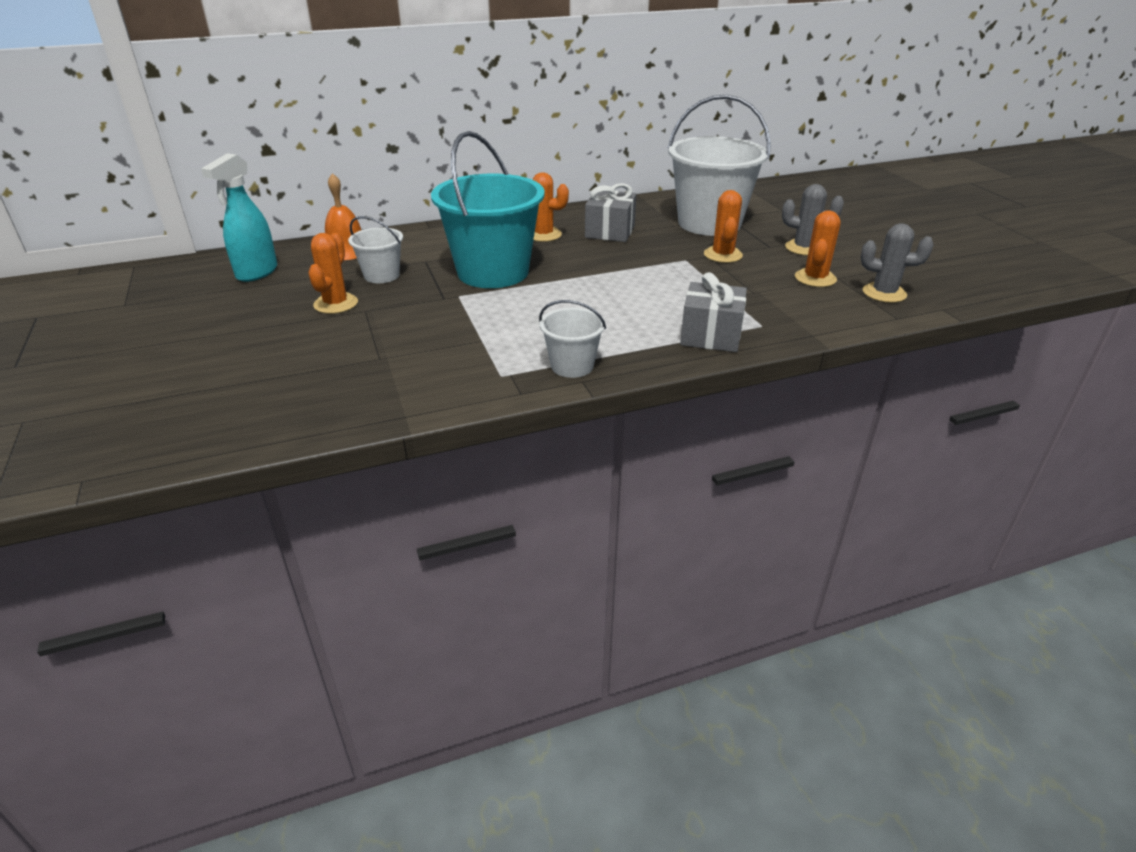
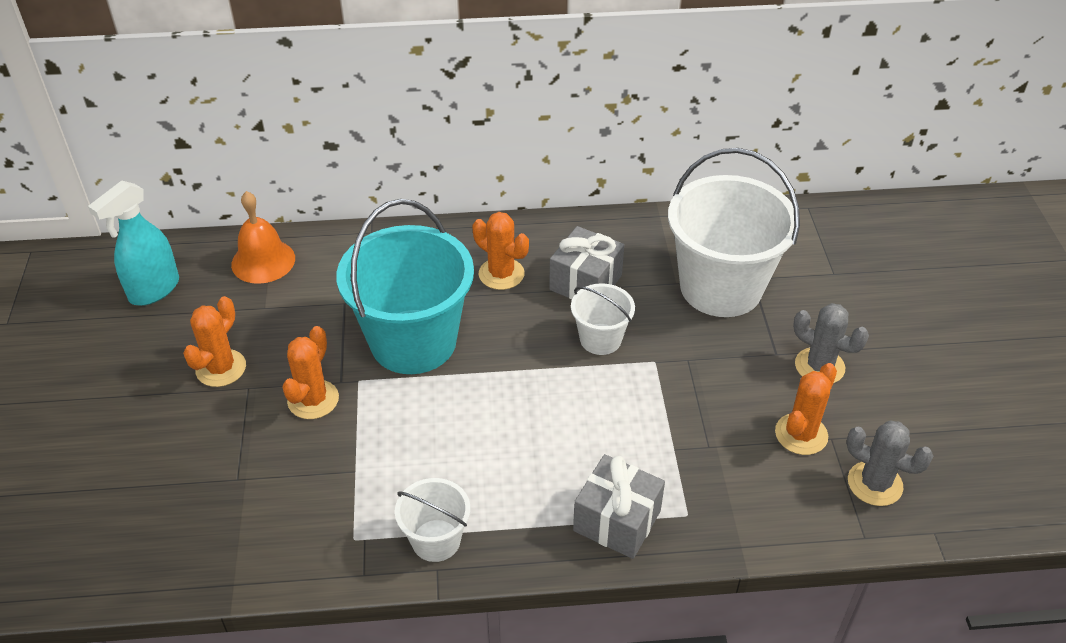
camera: 15 degrees right, 10 degrees up
white bucket [348,216,403,283] -> white bucket moved to [571,283,635,355]
orange cactus [704,190,743,263] -> orange cactus moved to [282,326,339,419]

